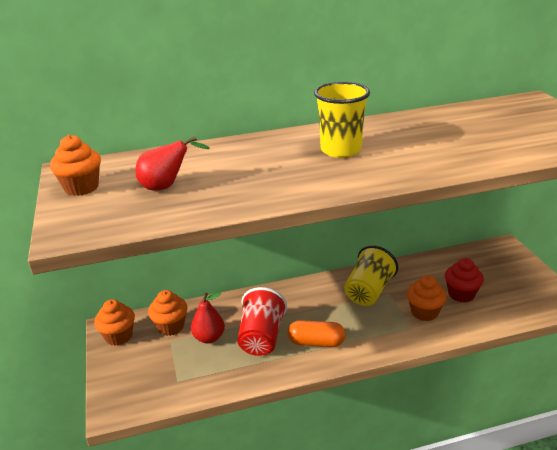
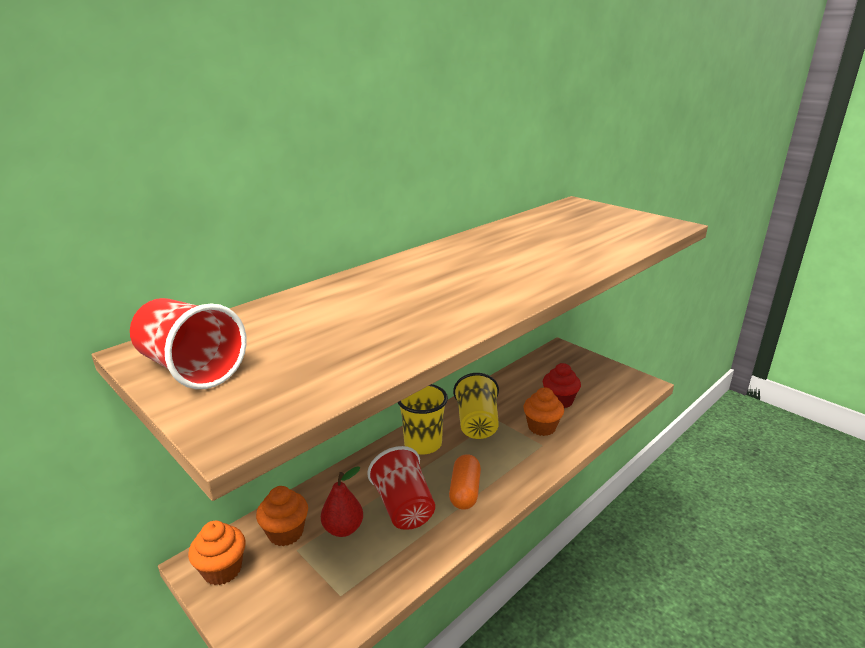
camera: 30 degrees left, 5 degrees down
orange cupcake [50,135,101,196] -> red cup [130,298,247,389]
red pear [135,136,210,191] -> none
orange capsule [288,320,346,347] -> orange capsule turned 60 degrees counterclockwise [449,454,481,510]
yellow cup [314,82,370,158] -> yellow cup moved to [398,384,448,455]

